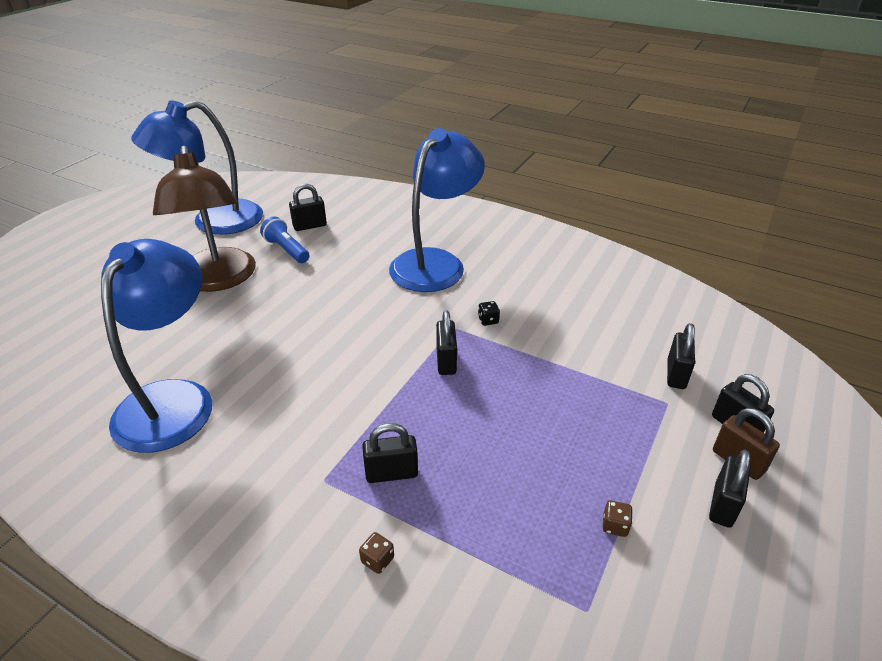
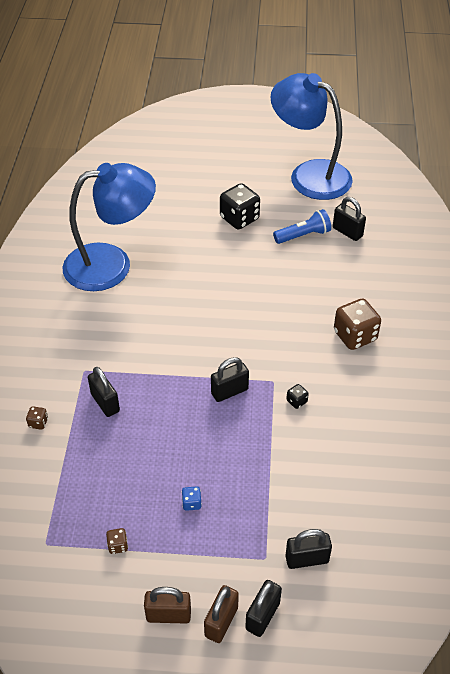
camera: 65 degrees right, 10 degrees up
brown lamp [153,146,256,292] -> black dice [220,183,260,230]
blue flashlight [260,216,309,263] -> blue flashlight turned 45 degrees clockwise [273,209,331,244]
blue lamp [389,128,485,292] -> brown dice [334,298,381,350]
black padlock [709,450,751,528] -> brown padlock [144,587,191,623]
none -> blue dice [182,486,202,511]

